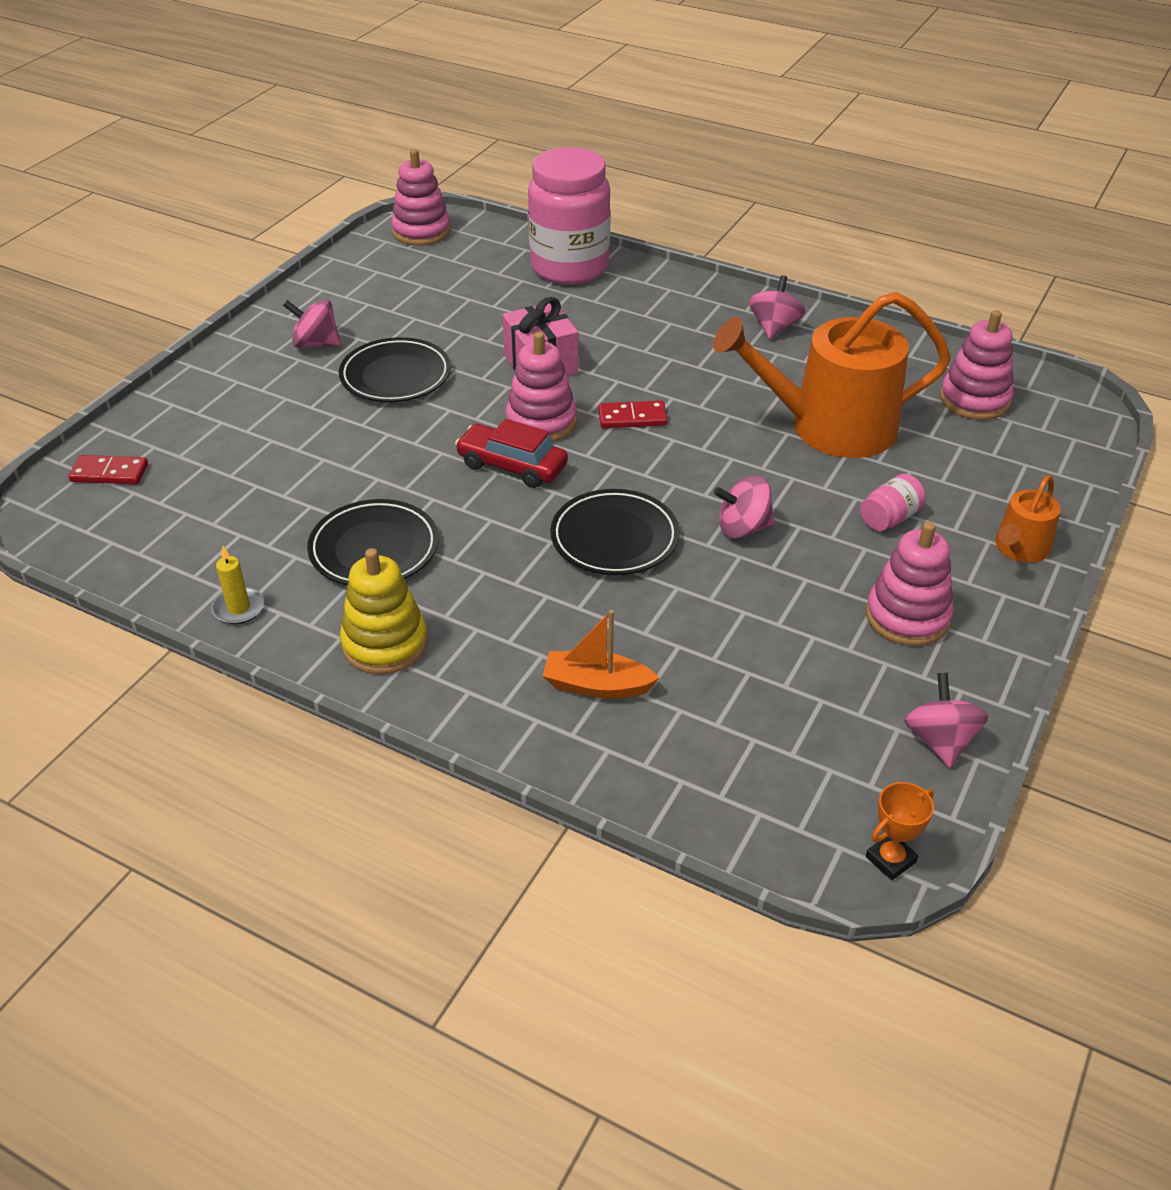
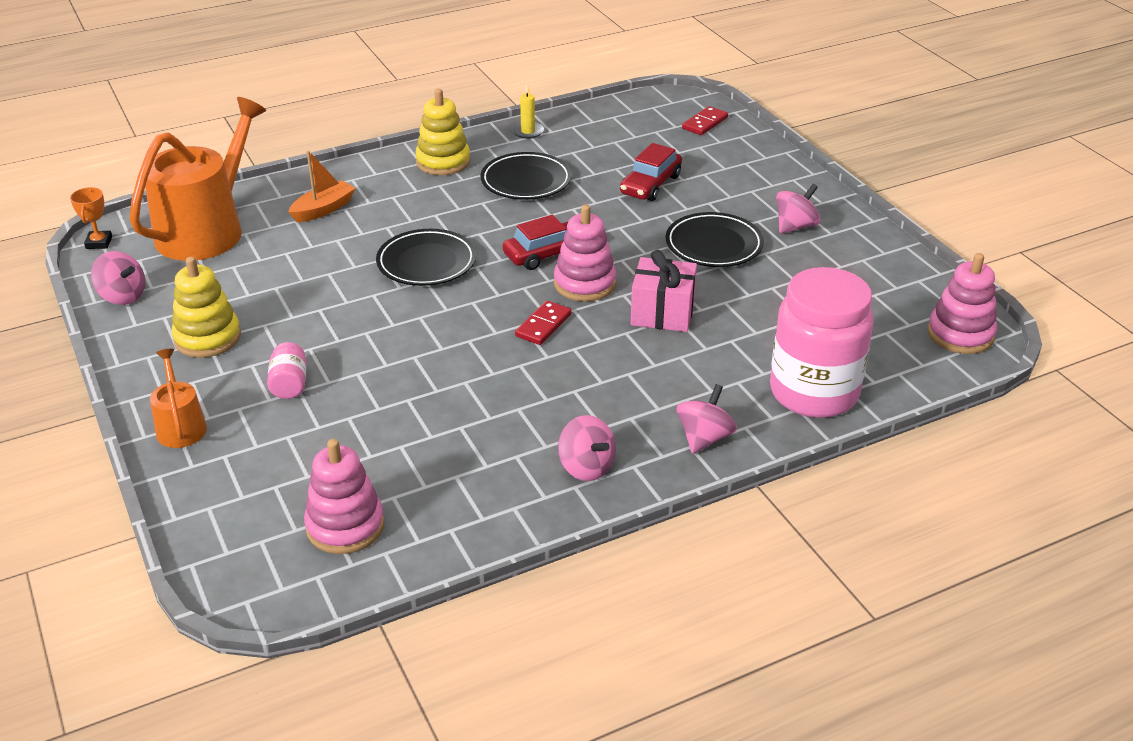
camera: 125 degrees right, 5 degrees down
orange watering can [713,292,951,458] -> orange watering can moved to [129,97,266,261]
pink spinning top [714,475,775,539] -> pink spinning top moved to [677,384,737,454]
pink stacking toy [866,522,954,646] -> yellow stacking toy [171,256,241,358]
none -> red car [620,143,682,201]

